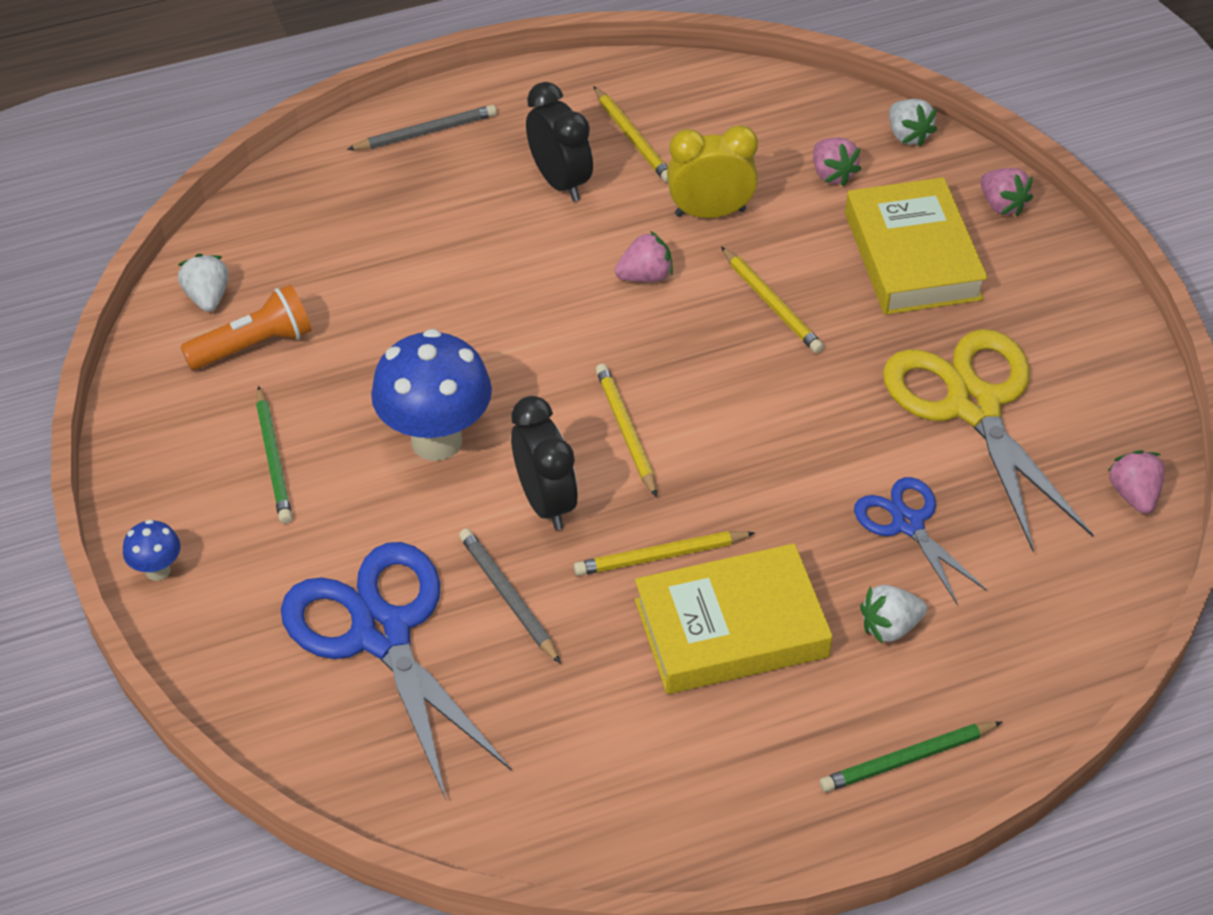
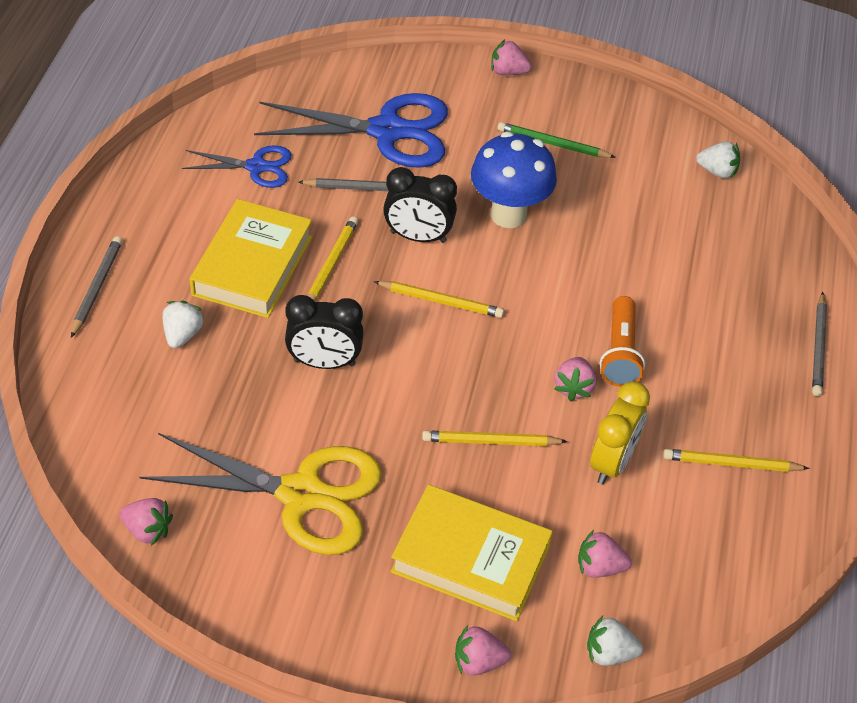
camera: 120 degrees right, 0 degrees up
blue mushroom [123,519,181,581] -> pink strawberry [491,40,532,75]
orange flashlight [180,284,312,370] -> orange flashlight moved to [600,296,645,387]
black clock [526,82,593,201] -> black clock moved to [285,295,364,369]
green pencil [820,722,1002,792] -> grey pencil [71,236,122,338]
blue scissors [854,477,988,605] -> blue scissors moved to [182,145,292,188]

